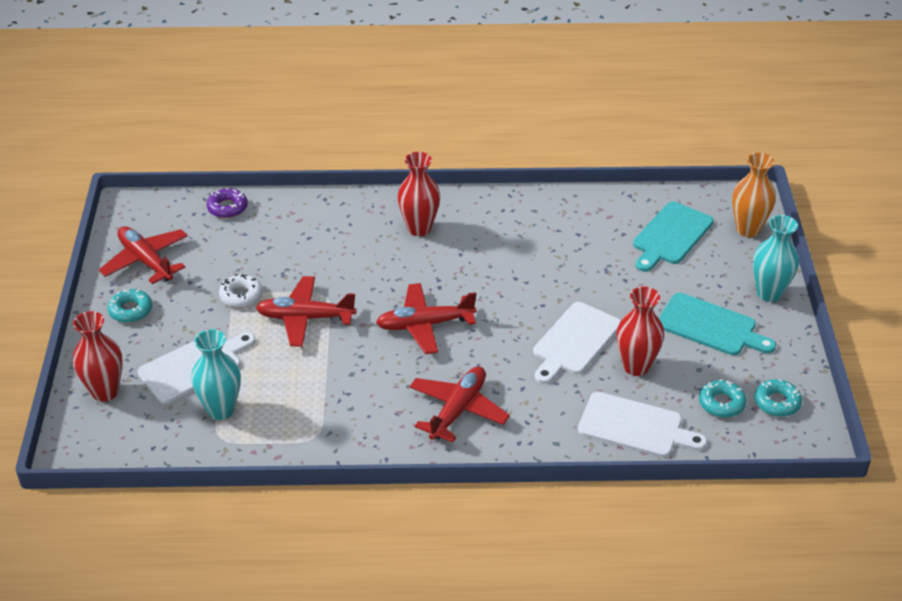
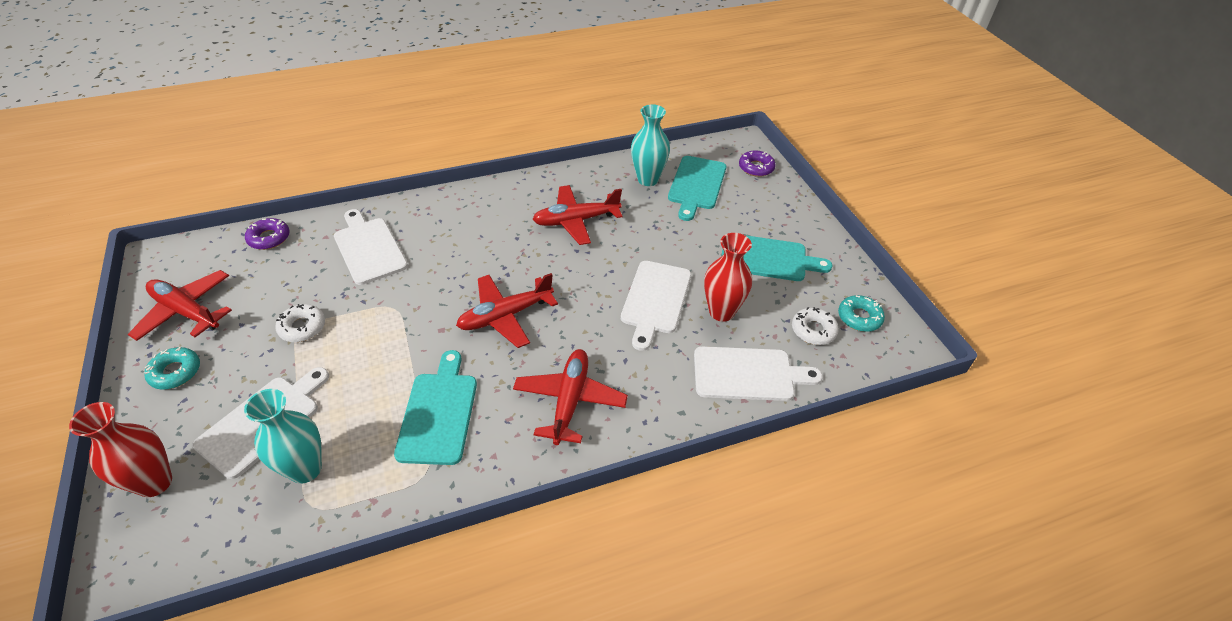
camera: 20 degrees left, 5 degrees up
red plane [256,276,356,347] -> red plane moved to [532,185,622,245]
red vase [398,152,440,236] -> none
turquoise donut [699,379,746,418] -> white donut [792,307,839,345]
orange vase [732,152,776,237] -> purple donut [739,151,776,177]
turquoise vase [753,215,799,302] -> turquoise vase moved to [631,104,670,186]
none -> white cutting board [334,209,408,285]
none -> turquoise cutting board [394,350,477,465]

